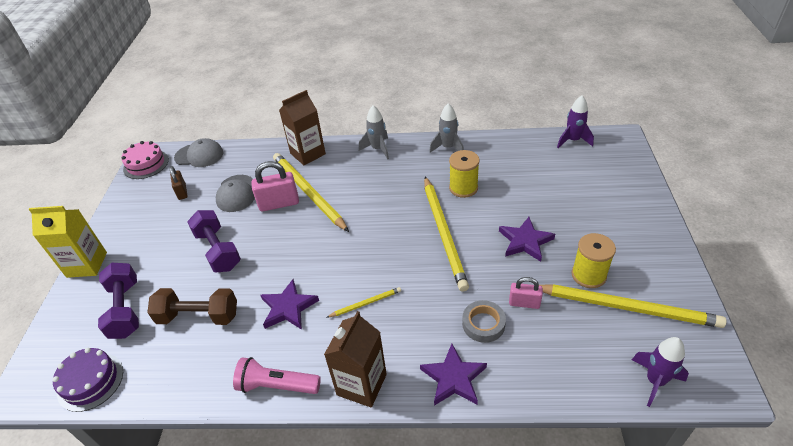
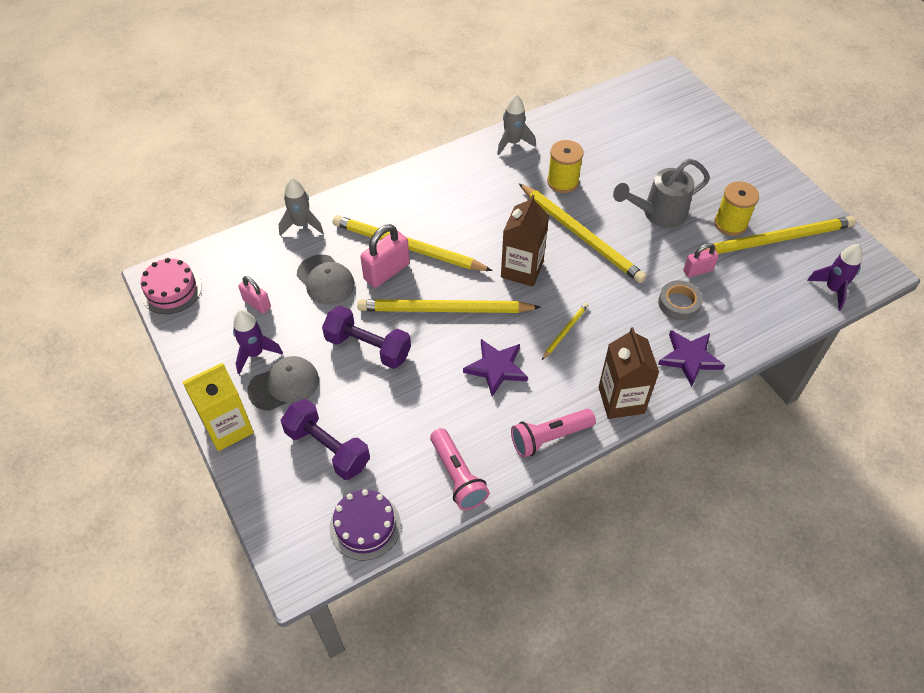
camera: 35 degrees left, 10 degrees up
brown dumbbell [147,288,237,325] -> none
brown padlock [170,166,188,200] -> pink padlock [238,276,271,314]
grey cap [174,138,223,167] -> grey cap moved to [247,356,319,411]
brown carton [279,90,326,165] -> brown carton moved to [501,195,549,287]
grey rocket [359,105,389,160] -> grey rocket moved to [279,177,324,236]
purple star [499,217,555,262] -> grey watering can [613,159,710,228]
purple rocket [557,95,594,148] -> purple rocket moved to [233,310,283,374]
none -> yellow pencil [357,299,541,313]
none -> pink flashlight [430,428,490,510]

